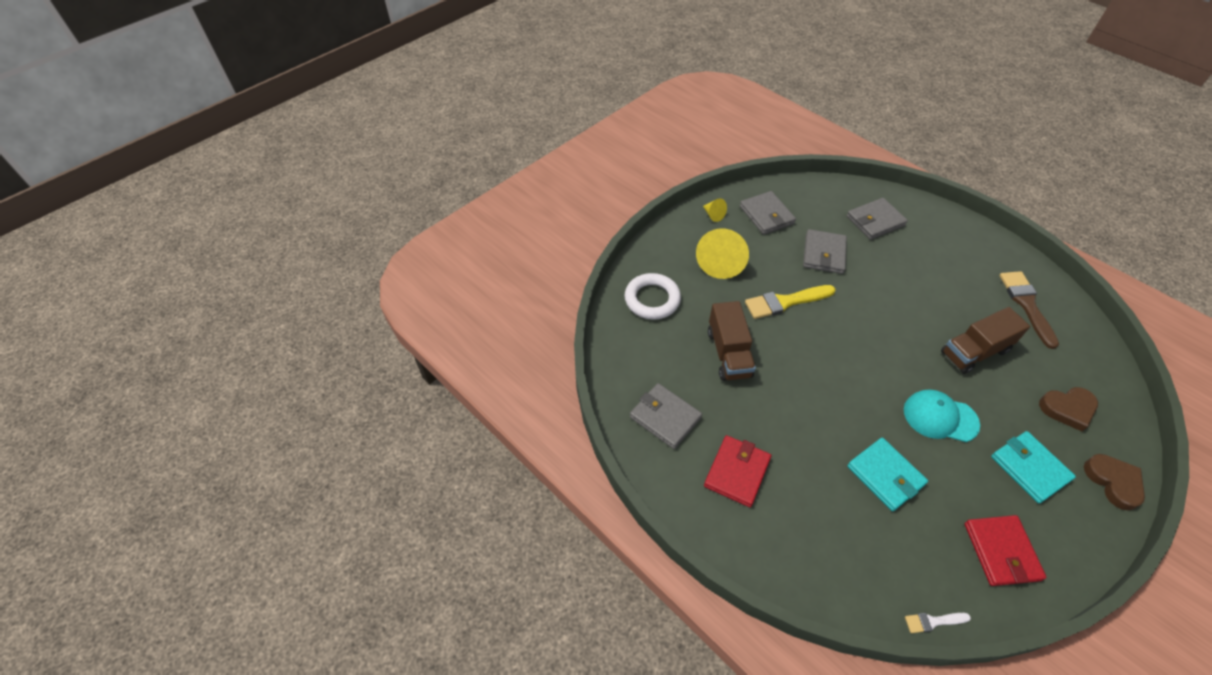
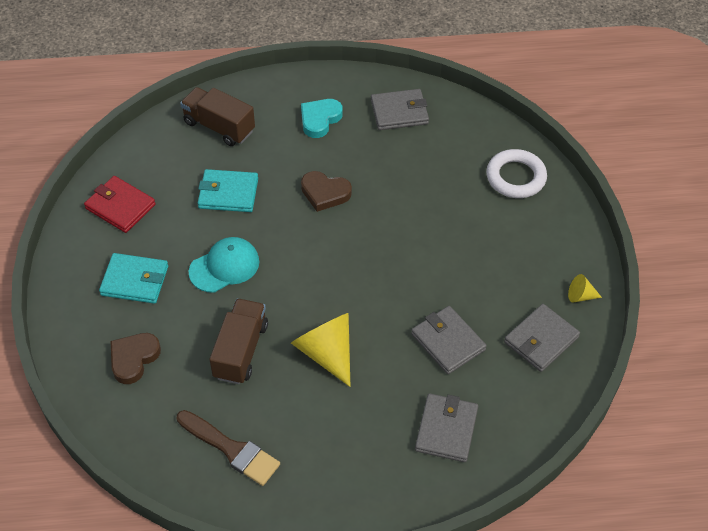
camera: 130 degrees right, 0 degrees up
yellow cone [696,229,749,279] -> yellow cone moved to [291,313,351,387]
red wallet [704,435,771,507] -> turquoise heart [301,99,343,138]
brown truck [708,301,756,381] -> brown truck moved to [180,87,255,146]
grey wallet [740,191,796,235] -> grey wallet turned 60 degrees counterclockwise [504,304,580,372]
yellow brush [745,285,836,319] -> none
white brush [905,613,971,633] -> none
brown heart [1084,454,1145,510] -> brown heart moved to [301,171,352,212]

